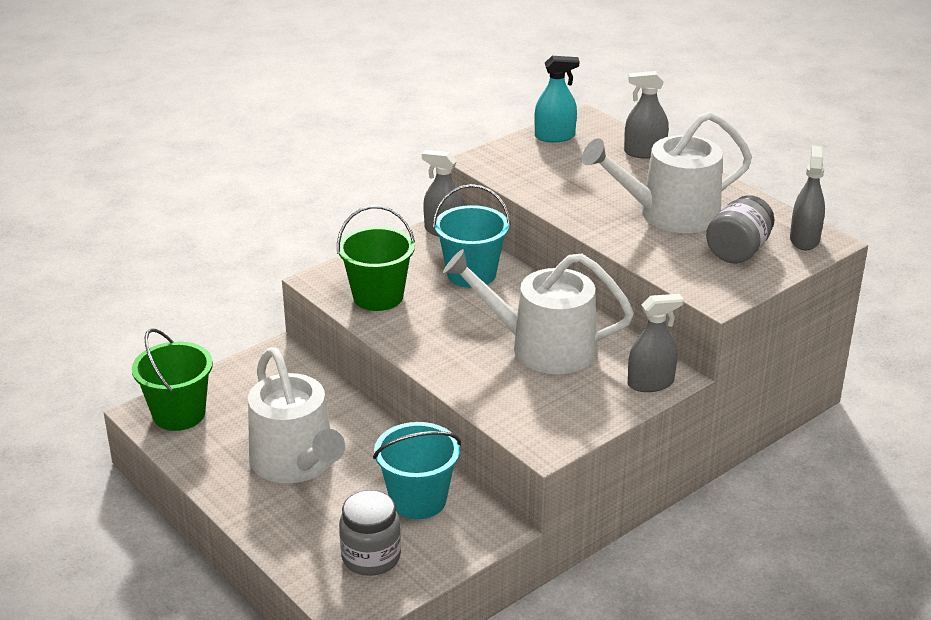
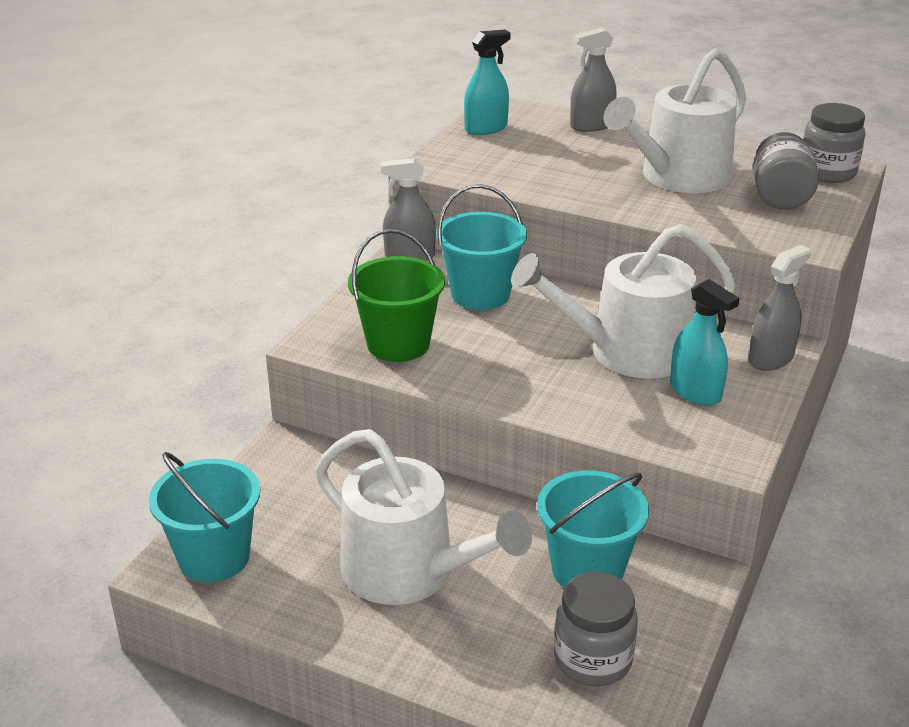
camera: 25 degrees left, 0 degrees up
green bucket [132,329,213,431] -> turquoise bucket [149,452,260,582]
grey spray bottle [790,146,825,250] -> grey jar [803,103,866,183]
none -> turquoise spray bottle [670,279,740,406]

